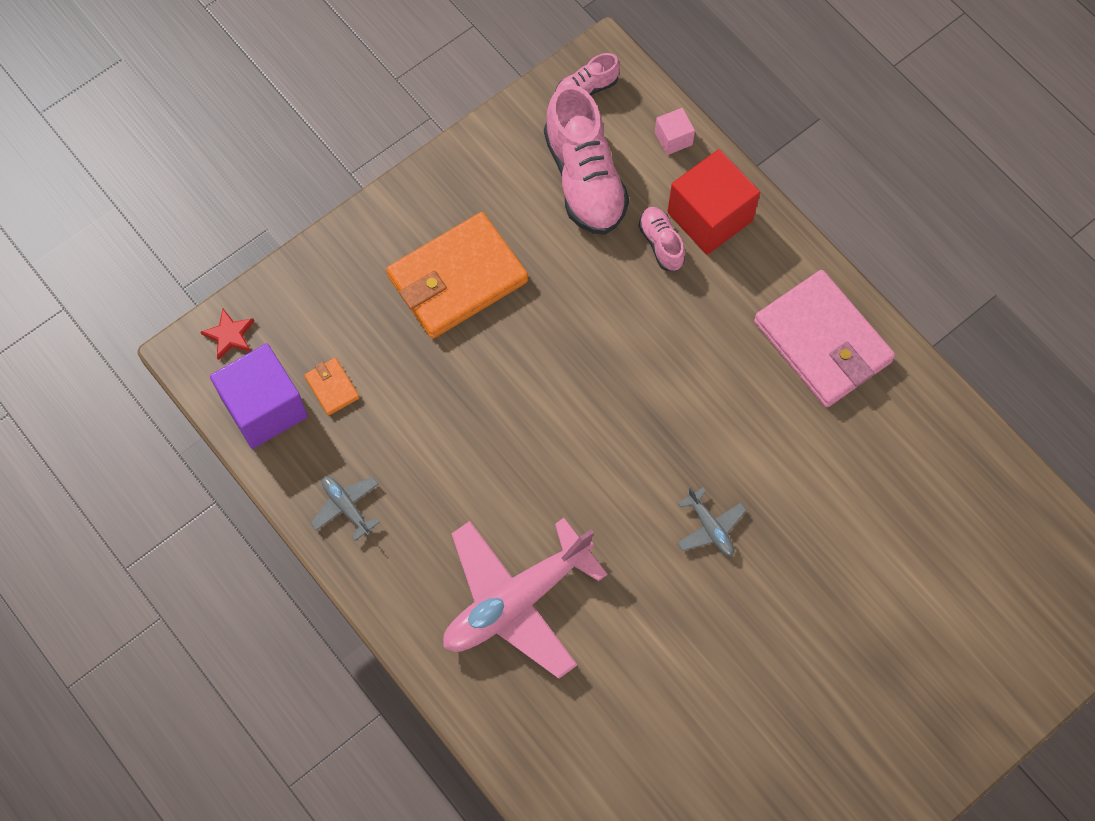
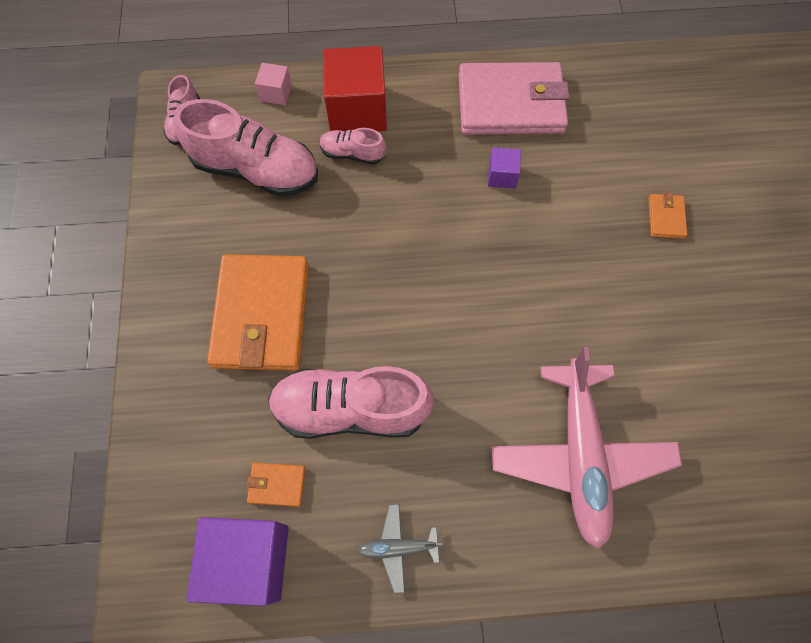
camera: 55 degrees left, 0 degrees up
red star [201,309,254,360] -> none
grey plane [677,487,747,556] -> none
none -> pink shoe [268,366,434,439]
none -> purple cube [488,147,521,189]
none -> orange wallet [648,193,687,239]

